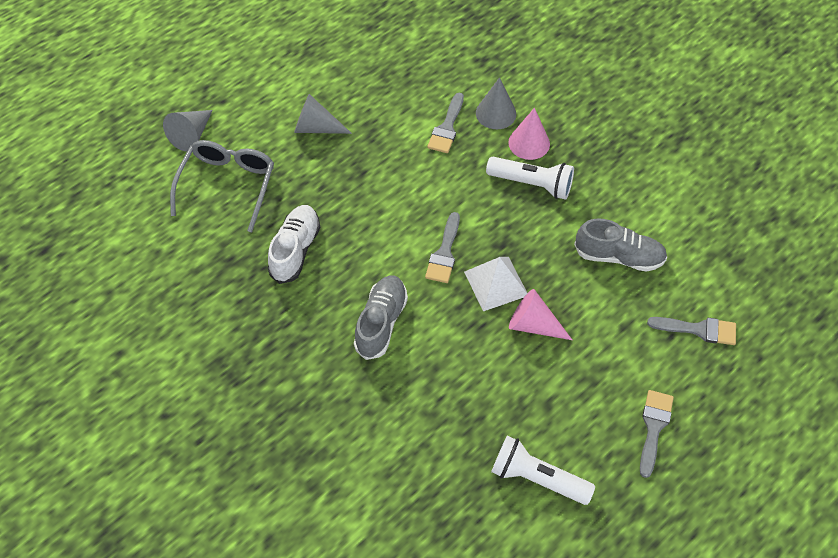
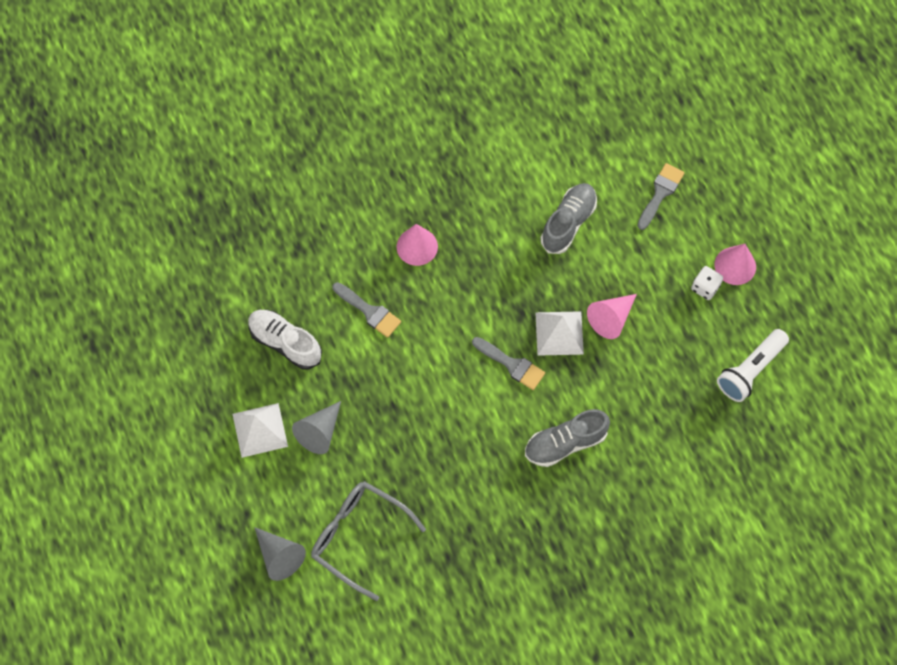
camera: 70 degrees left, 10 degrees up
white shoe [268,205,321,284] -> white shoe moved to [248,310,322,370]
grey shoe [354,275,408,360] -> grey shoe turned 60 degrees counterclockwise [525,409,610,467]
grey cone [476,77,516,129] -> none
white flashlight [486,157,574,200] -> none
grey brush [640,390,674,478] -> pink cone [715,244,756,285]
none -> white pyramid [232,403,288,458]
none -> white dice [691,266,723,300]

